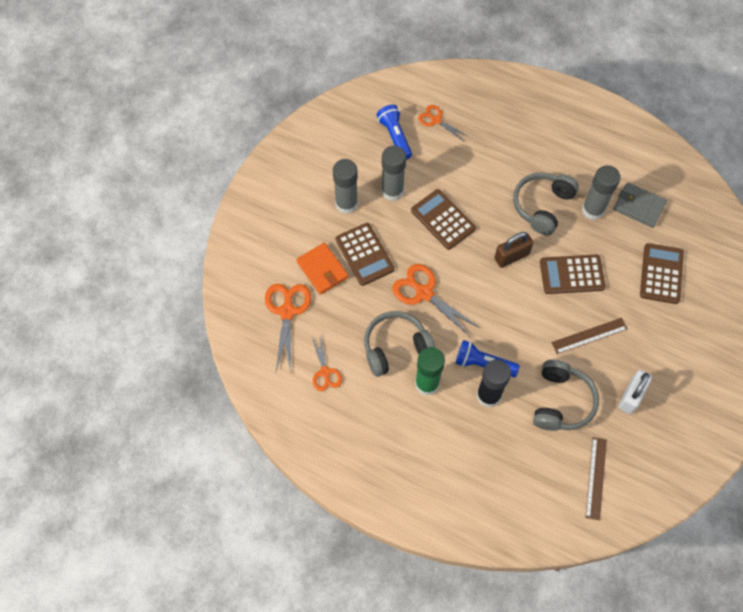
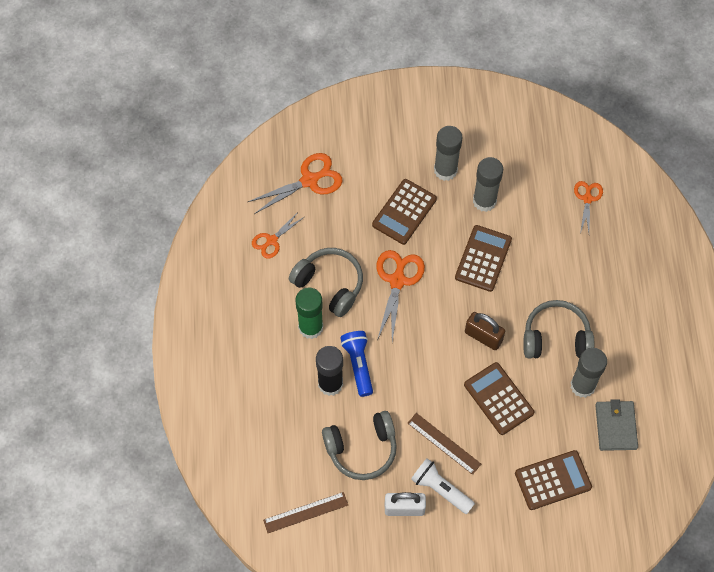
camera: 60 degrees right, 0 degrees up
orange wallet [296,243,349,295] -> none
blue flashlight [377,105,412,160] -> none
none -> white flashlight [411,458,475,514]

